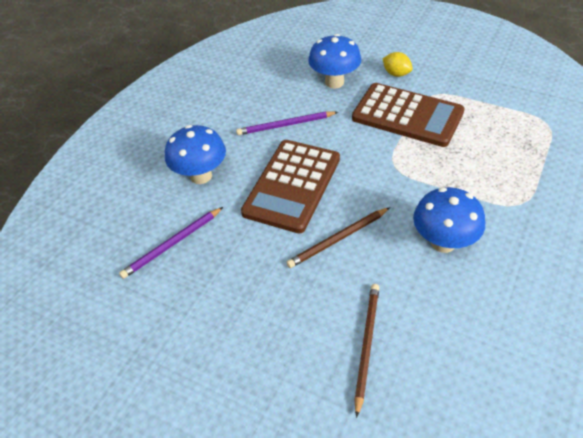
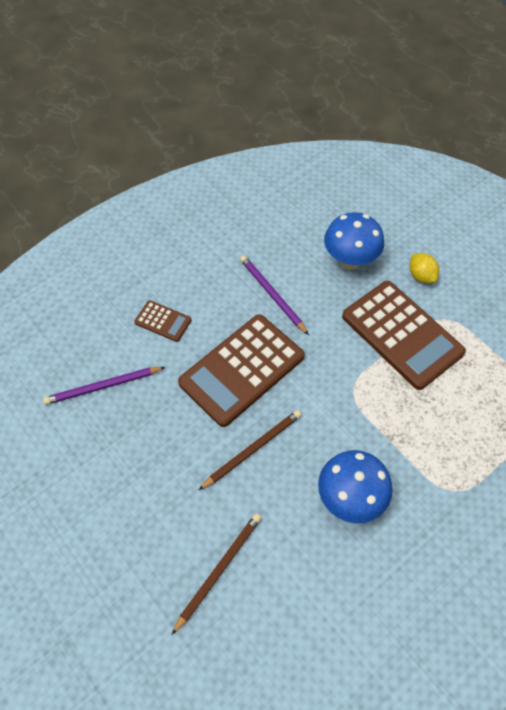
camera: 20 degrees right, 10 degrees up
blue mushroom [165,125,226,184] -> brown calculator [134,300,192,342]
purple pencil [236,111,338,135] -> purple pencil turned 45 degrees clockwise [240,255,309,335]
brown pencil [286,207,390,268] -> brown pencil turned 150 degrees clockwise [199,410,301,490]

